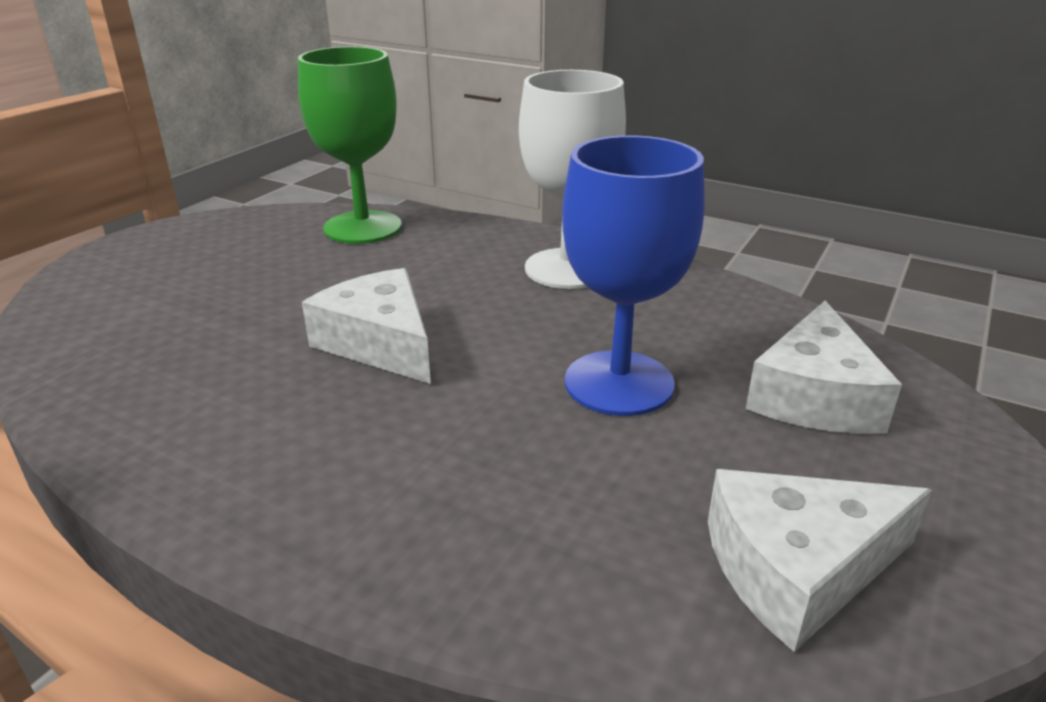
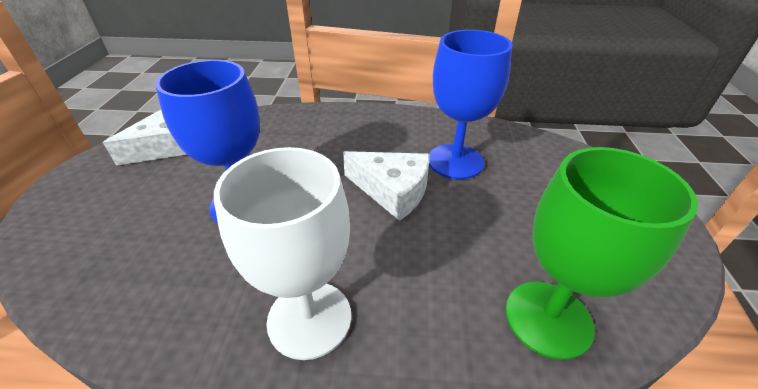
camera: 155 degrees right, 10 degrees up
white cheese [746,301,902,434] -> none
none -> blue goblet [429,30,513,179]

